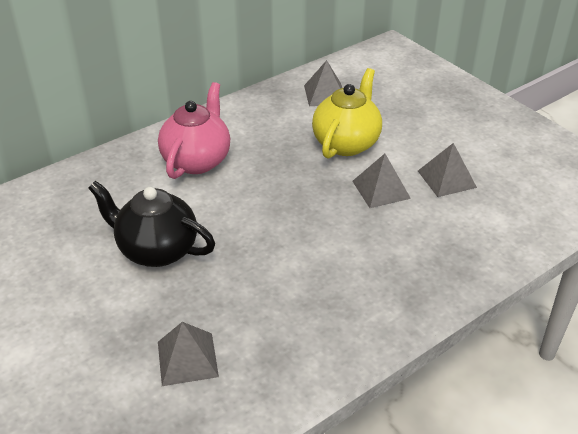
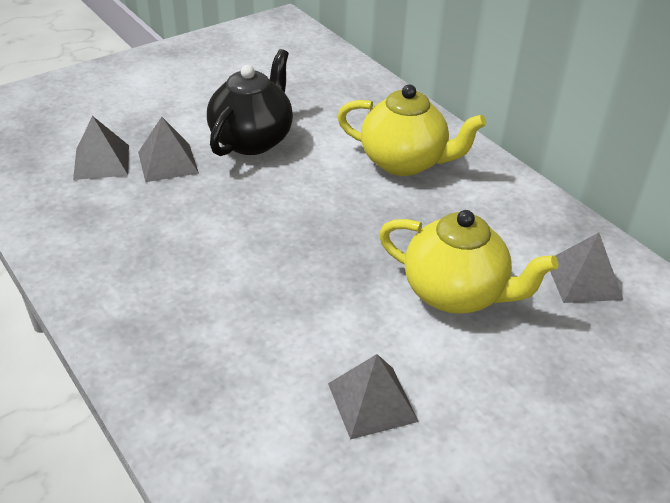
camera: 90 degrees right, 0 degrees up
pink teapot [158,82,230,179] -> yellow teapot [337,84,486,176]
grey pyramid [352,154,411,208] -> grey pyramid moved to [138,117,199,182]

